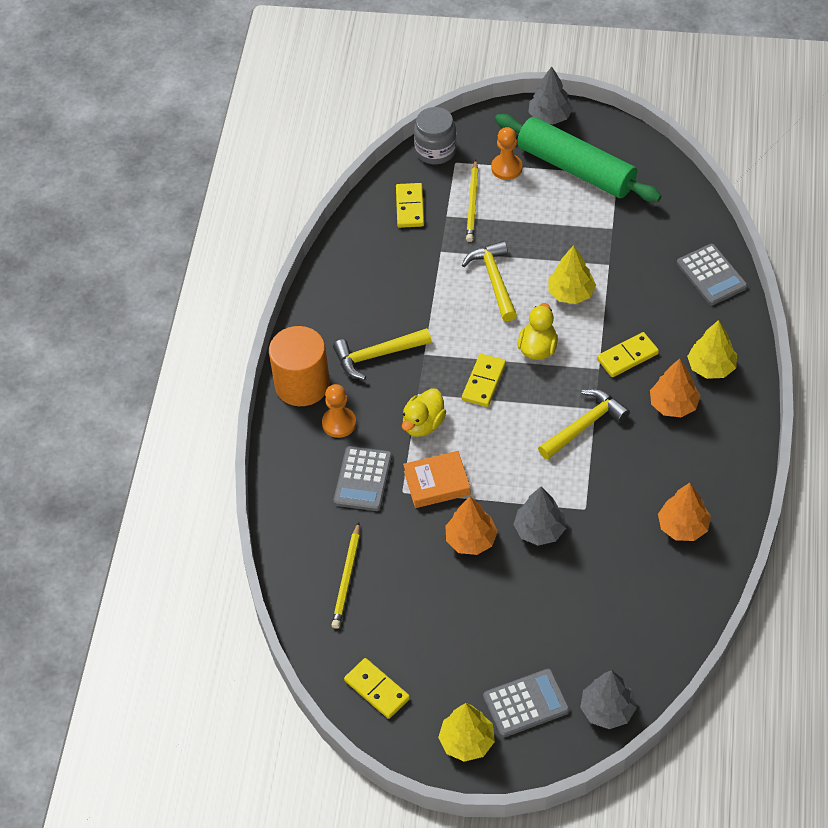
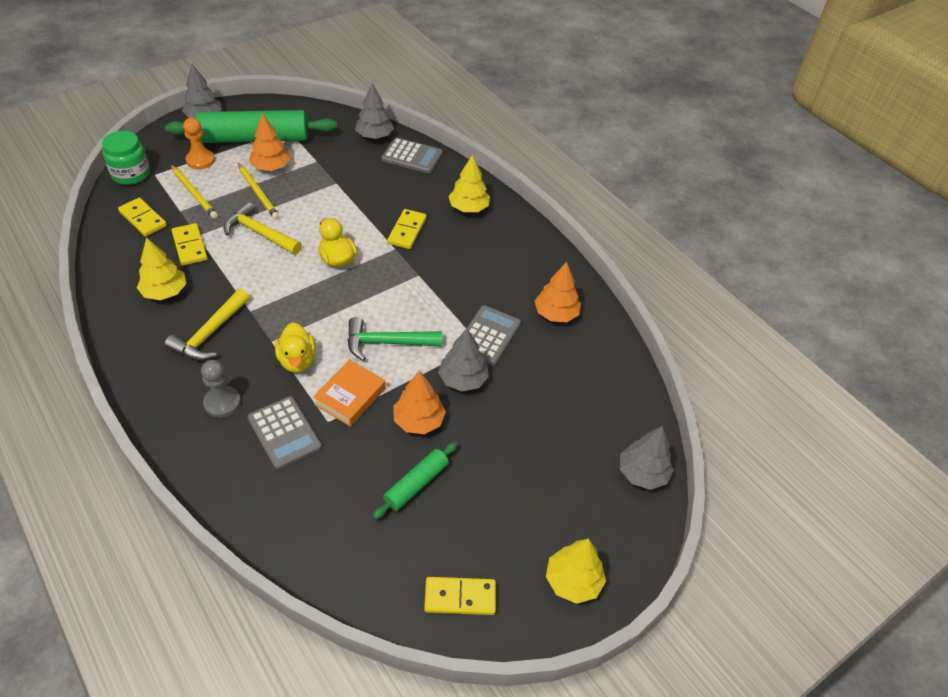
camera: 50 degrees left, 5 degrees down
orange cylinder [269,326,330,406] -> none
orange pawn [322,384,356,438] -> grey pawn [201,360,241,418]
yellow pencil [332,522,360,629] -> yellow pencil moved to [238,163,280,220]
grey jar [414,107,457,164] -> green jar [102,131,150,185]
yellow domino [462,354,506,407] -> yellow domino moved to [172,223,208,266]
grey calculator [483,669,570,737] -> grey calculator moved to [466,305,521,366]
yellow hammer [538,389,630,460] -> none
yellow tree [548,245,596,304] -> yellow tree moved to [137,237,186,300]
orange tree [650,358,700,417] -> orange tree moved to [249,113,291,171]
none -> green hammer [347,317,442,361]
none -> grey tree [355,83,394,139]
none -> green rolling pin [373,442,458,519]

